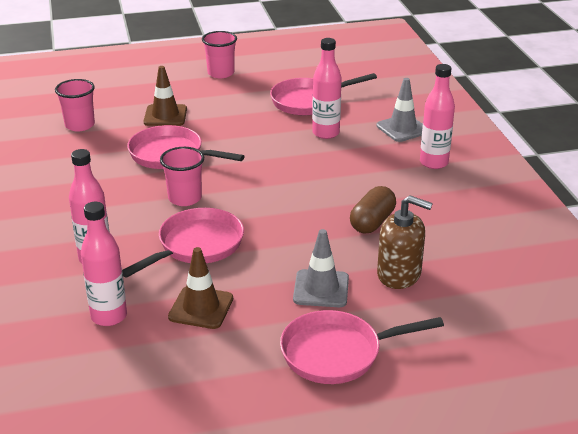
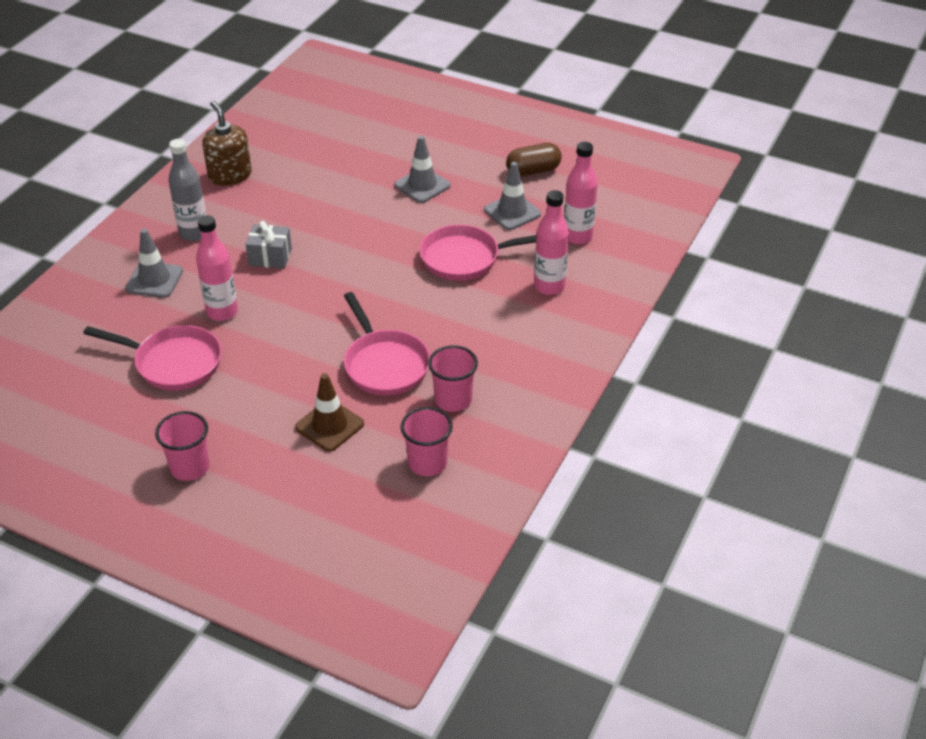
camera: 140 degrees left, 10 degrees up
pink cup [160,147,204,206] -> pink cup moved to [428,345,478,412]
brown traffic cone [168,247,233,329] -> grey traffic cone [484,162,541,230]
pink pan [280,310,444,384] -> none
brown capsule [350,186,396,234] -> brown capsule moved to [506,143,562,176]
brown soap dispenser [377,195,433,289] -> brown soap dispenser moved to [202,101,252,186]
pink bottle [420,64,455,169] -> grey bottle [168,139,206,241]
none -> grey gift [245,221,292,269]

